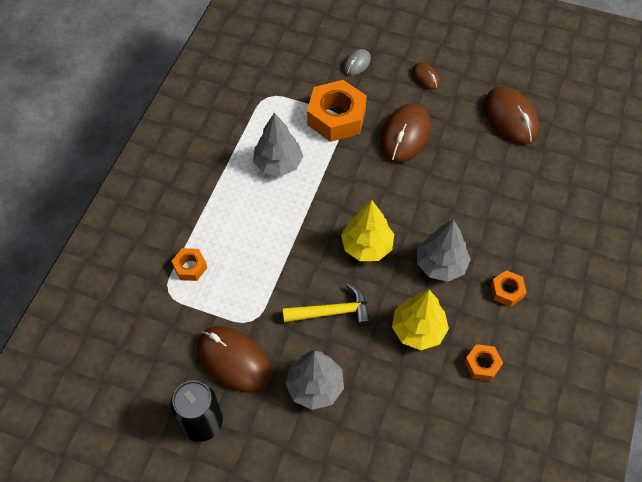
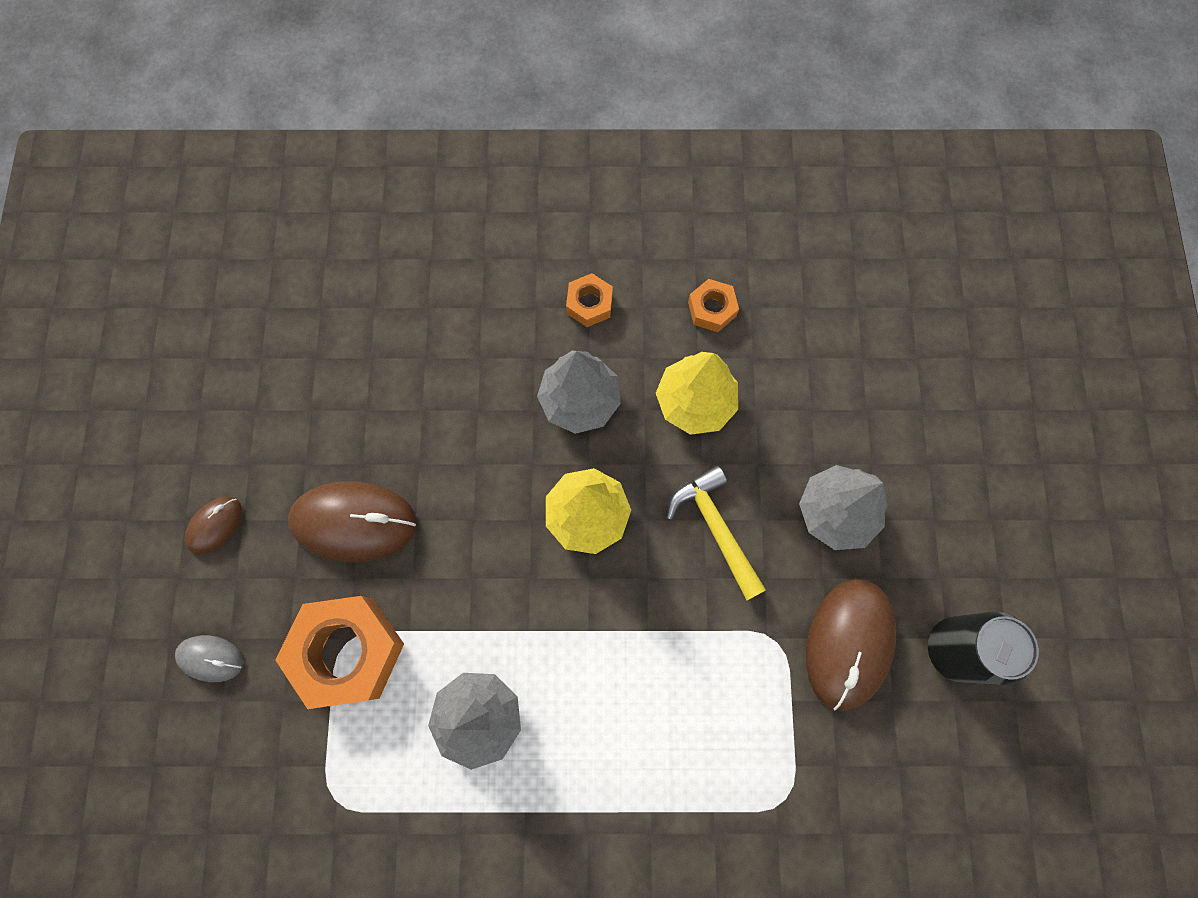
camera: 110 degrees left, 15 degrees up
orange nut [172,248,207,281] -> none
brown mouse [484,87,539,144] -> none

